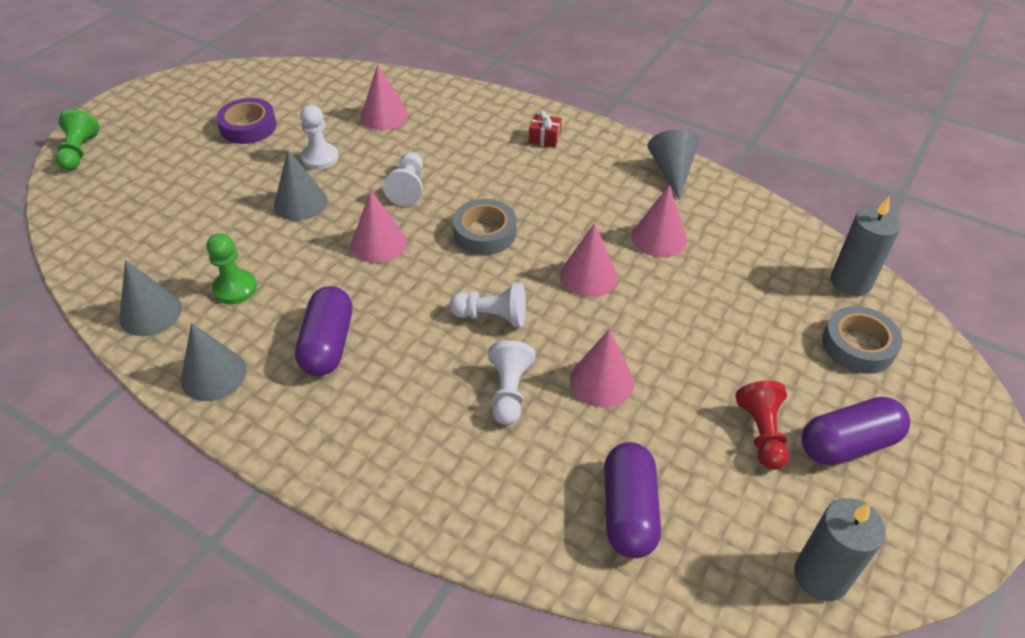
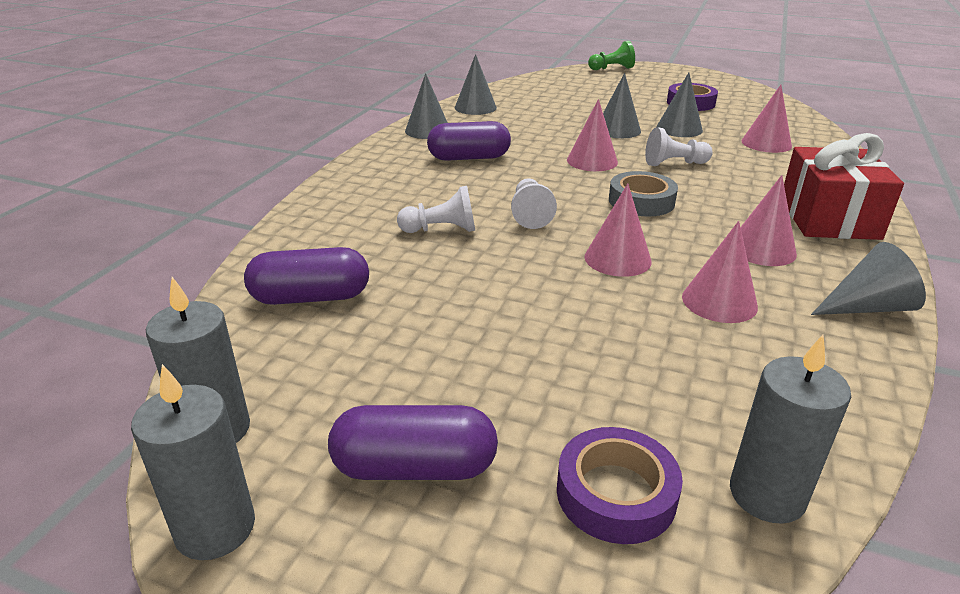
camera: 80 degrees right, 15 degrees down
green pawn [206,233,257,304] -> none
white pawn [300,105,339,170] -> grey cone [656,72,703,137]
red gift [529,110,562,148] -> red gift [784,133,904,240], size x2.49
pink cone [570,329,634,407] -> pink cone moved to [740,175,797,266]
red pawn [735,381,789,470] -> none
purple capsule [801,397,910,465] -> purple capsule turned 60 degrees counterclockwise [328,405,498,480]
grey tape [822,306,902,374] -> purple tape [557,427,683,544]
none -> grey candle [131,364,255,560]

